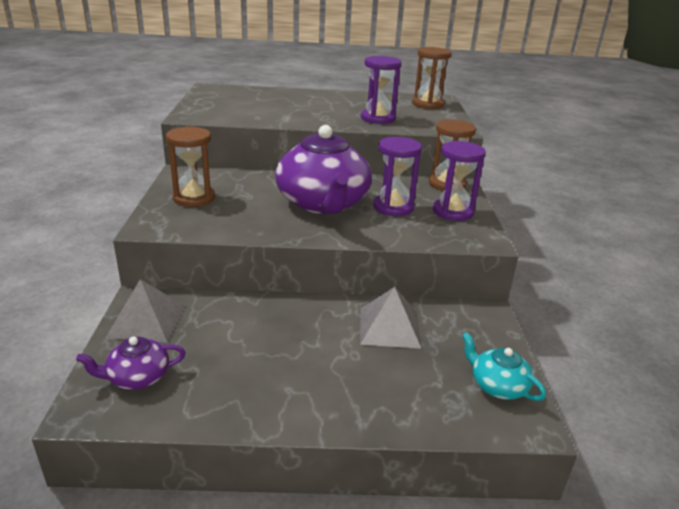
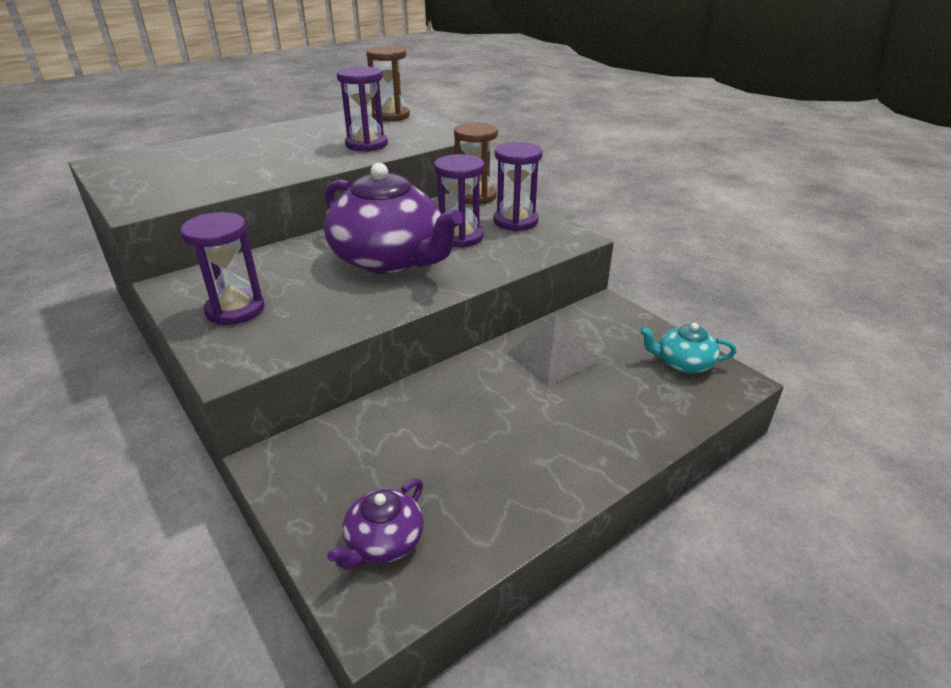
camera: 35 degrees left, 5 degrees up
grey pyramid [106,279,185,342] -> none
brown hourglass [166,126,215,207] -> purple hourglass [180,212,265,325]

